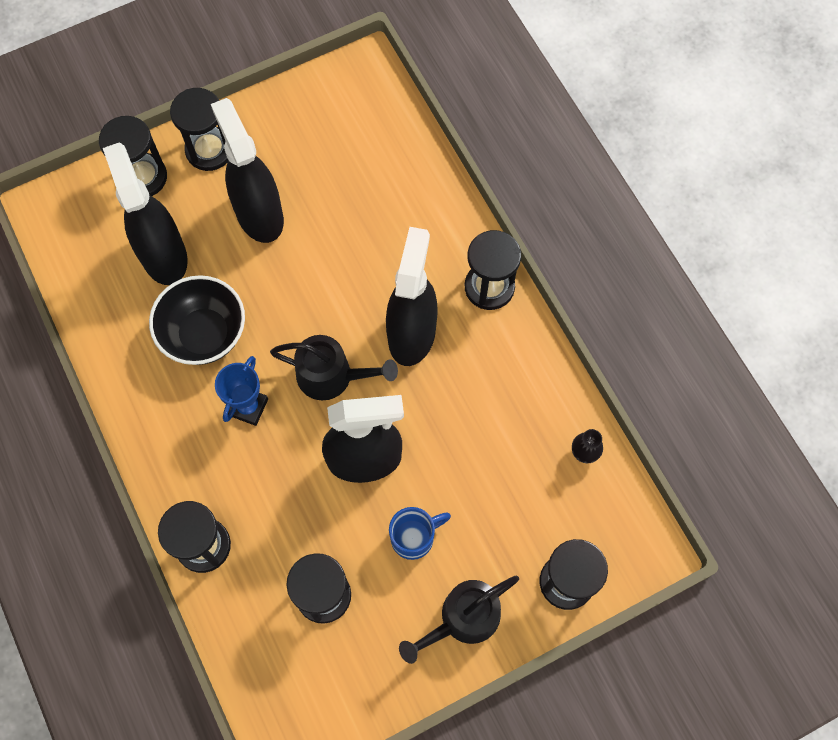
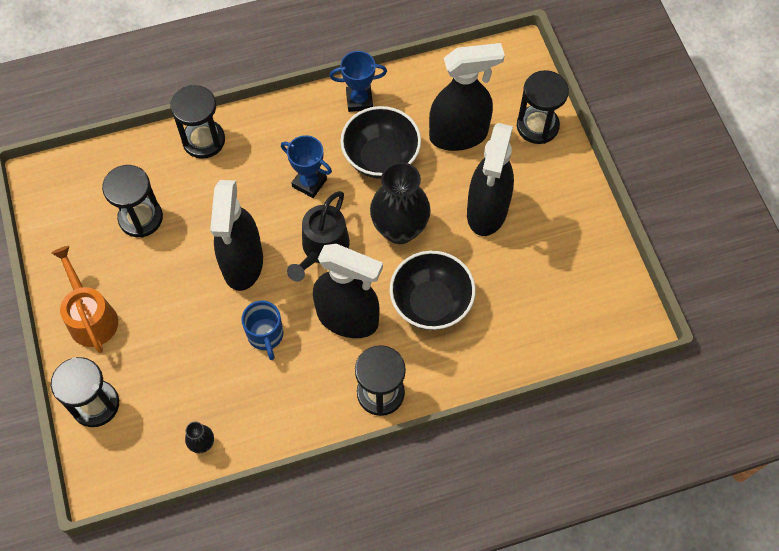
camera: 100 degrees right, 5 degrees down
black hourglass [170,88,229,171] -> none
black spray bottle [211,98,284,243] -> black spray bottle turned 120 degrees clockwise [467,123,514,236]
blue mug [389,507,451,560] -> blue mug moved to [241,300,283,360]
black watering can [399,576,519,664] -> orange watering can [51,246,118,353]
none -> blue trophy [330,51,387,112]
none -> black vase [370,162,431,244]
none -> black bowl [390,251,476,330]

